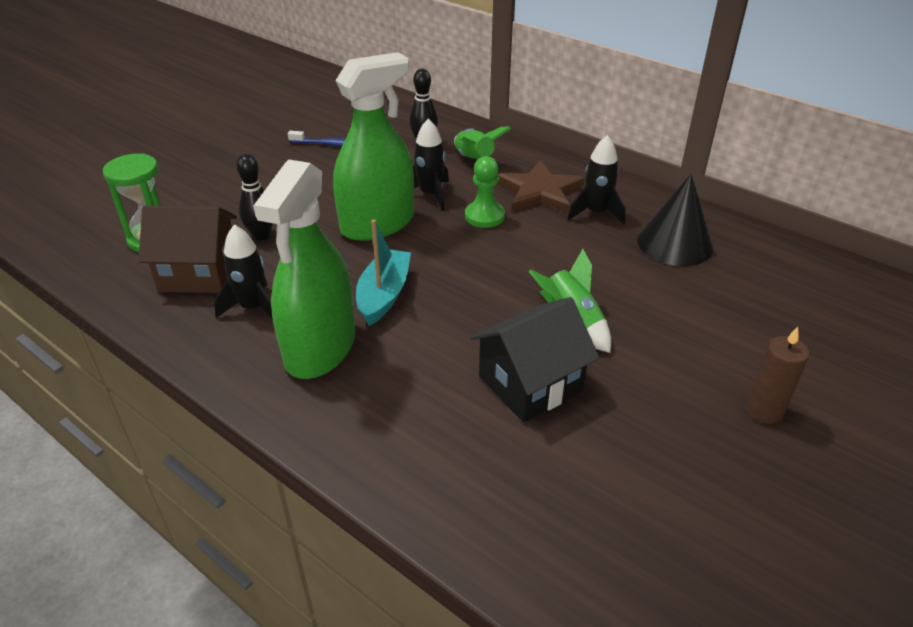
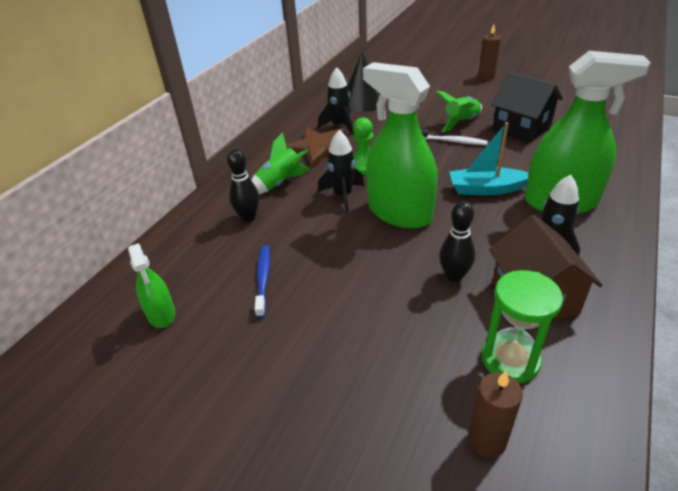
camera: 100 degrees left, 0 degrees up
none -> green spray bottle [128,243,175,328]
none -> white toothbrush [420,129,488,145]
none -> brown candle [468,371,523,458]

